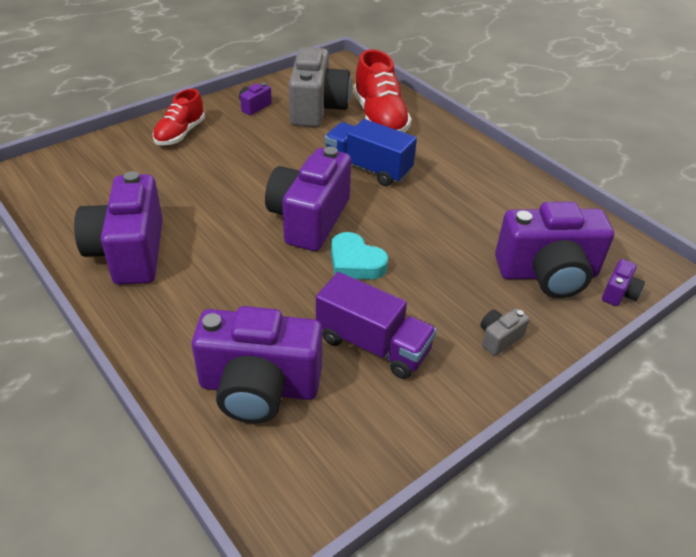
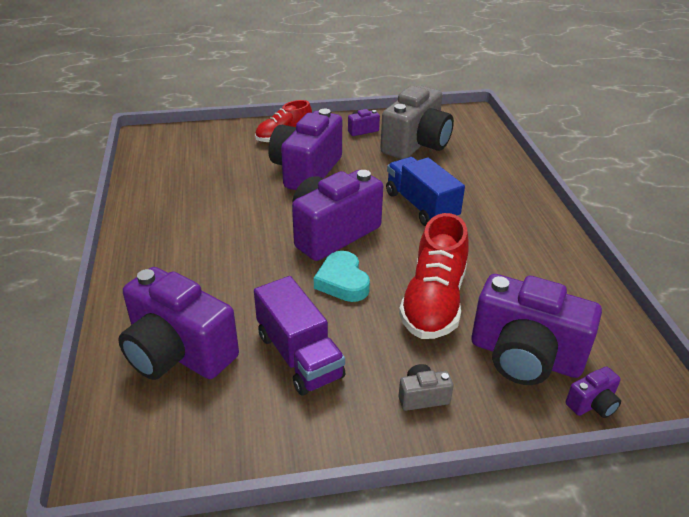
camera: 30 degrees right, 5 degrees down
purple camera [74,171,163,285] -> purple camera moved to [268,109,342,190]
red shoe [353,50,412,132] -> red shoe moved to [399,213,468,339]

